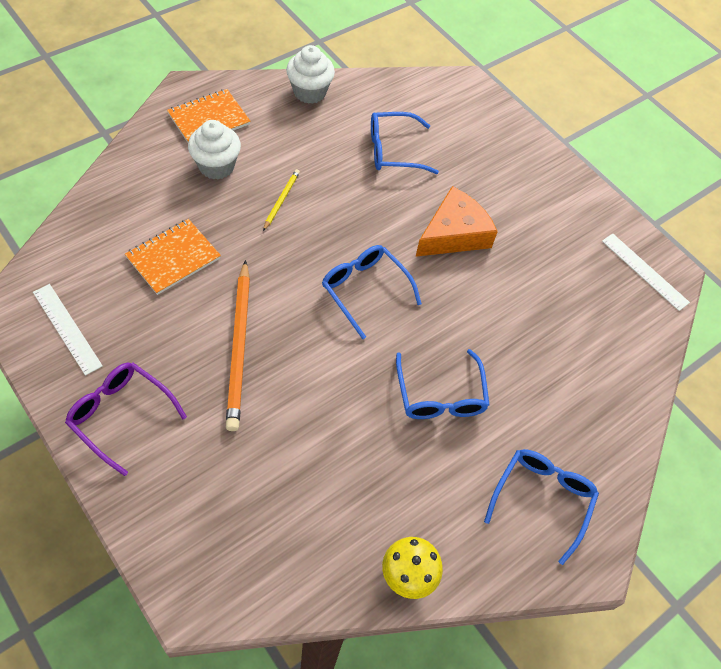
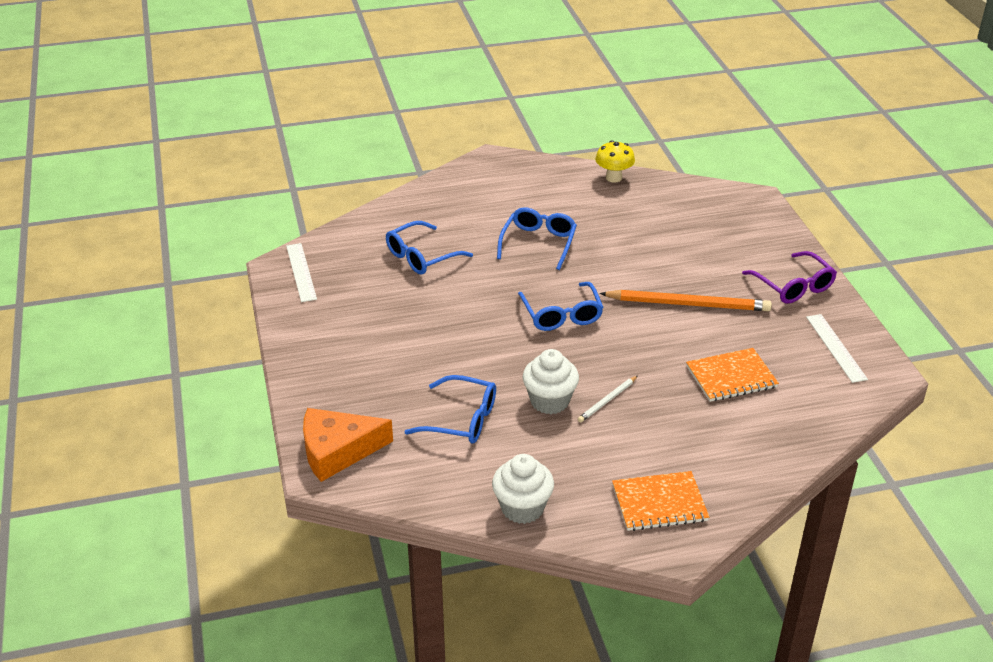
camera: 150 degrees left, 20 degrees down
white cupcake [188,120,241,179] -> white cupcake moved to [523,349,579,414]
orange pencil [226,260,250,431] -> orange pencil turned 75 degrees clockwise [599,290,772,311]
yellow pencil [263,169,300,231] -> white pencil [578,376,637,423]
orange cheese [416,186,498,257] -> orange cheese moved to [303,408,393,482]
blue glasses [484,449,599,565] -> blue glasses moved to [386,221,473,275]

